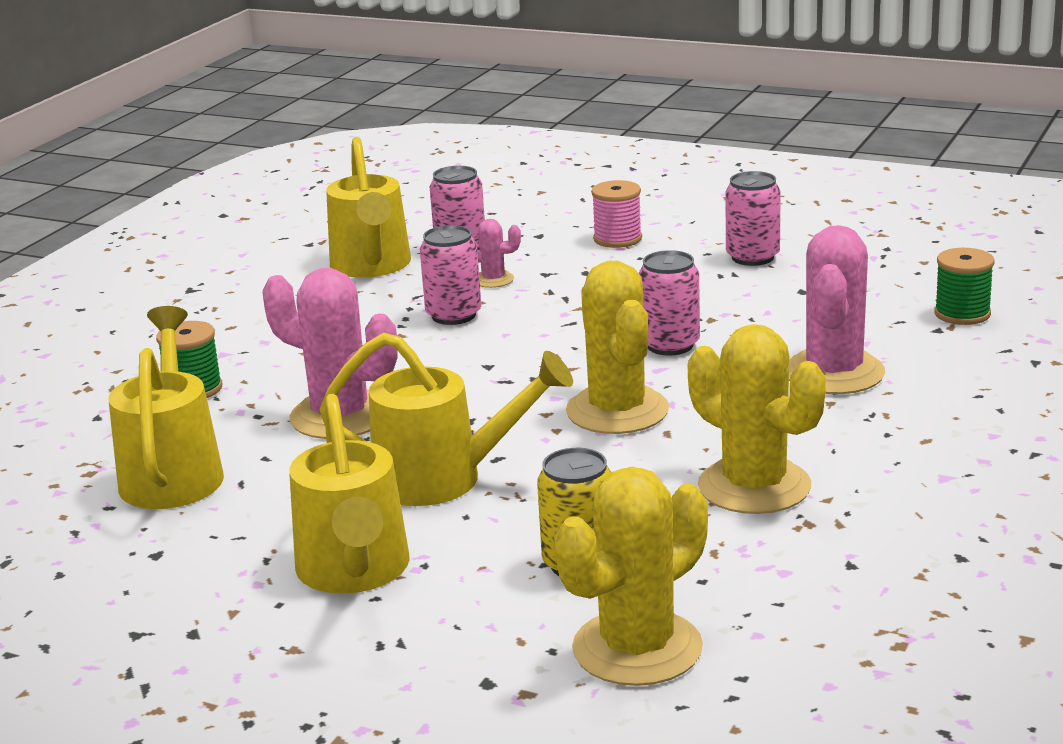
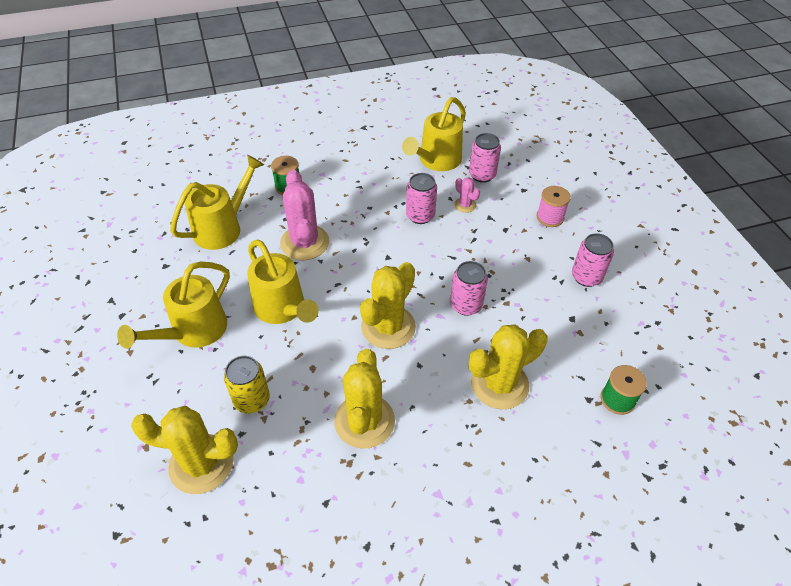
camera: 45 degrees right, 25 degrees up
pink cactus [789,225,885,394] -> yellow cactus [469,325,547,409]

